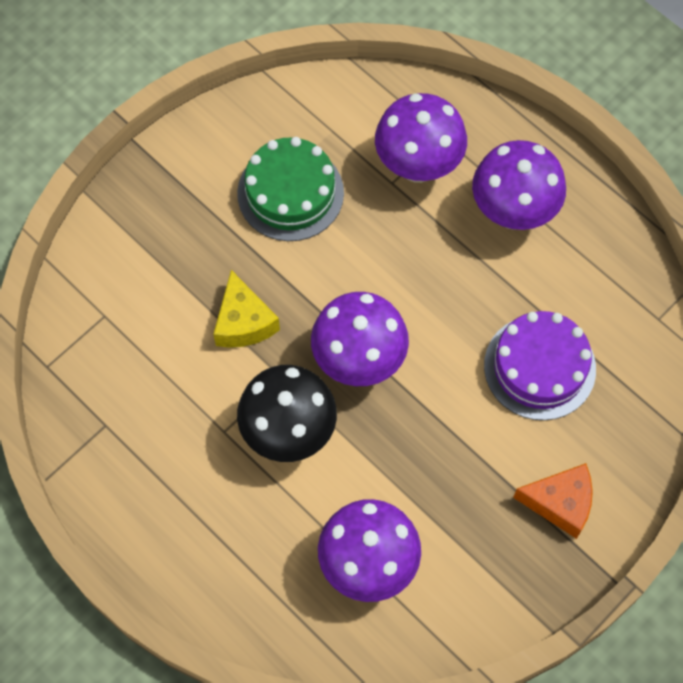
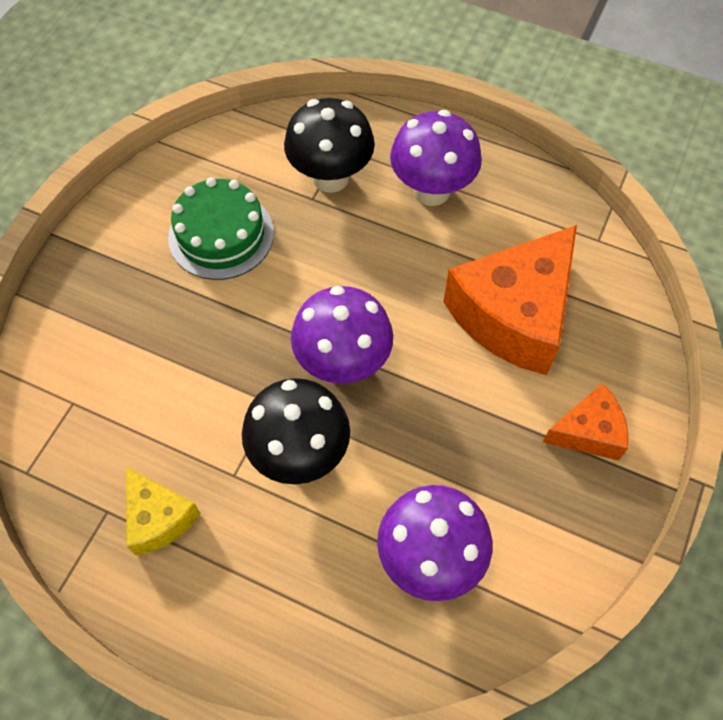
camera: 20 degrees left, 5 degrees down
yellow cheese [213,270,280,348] -> yellow cheese moved to [126,467,201,556]
purple mushroom [375,93,467,183] -> black mushroom [284,98,375,193]
purple cake [484,311,596,420] -> orange cheese [443,225,577,375]

